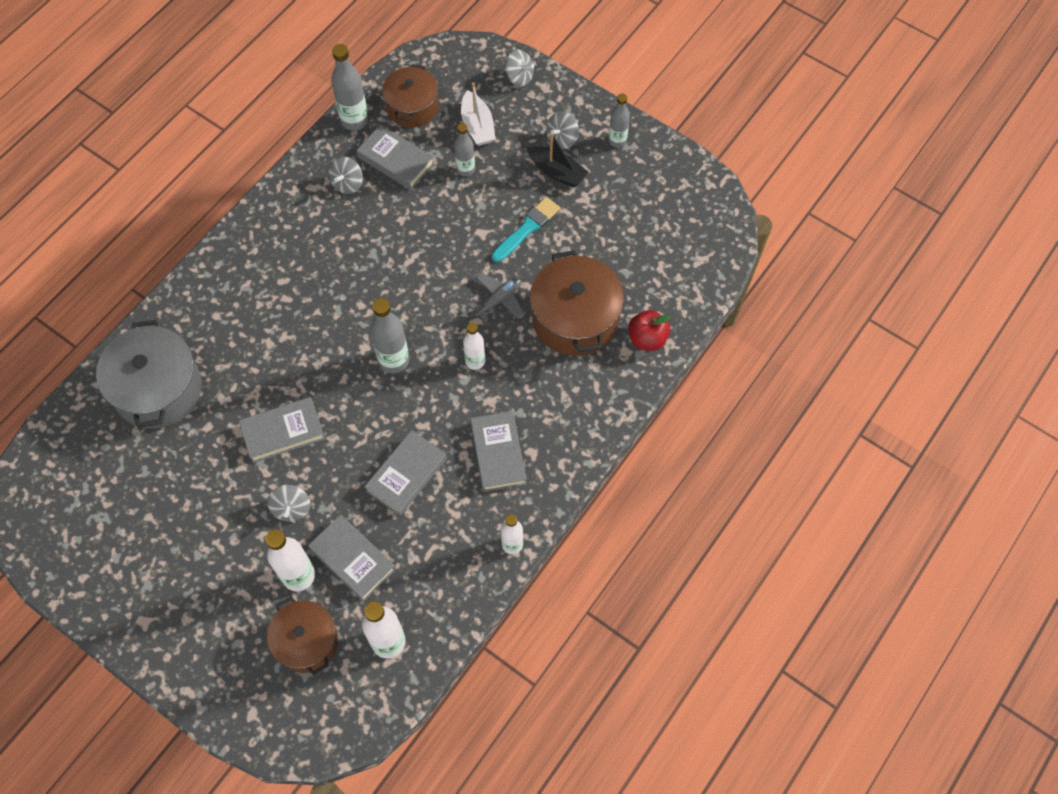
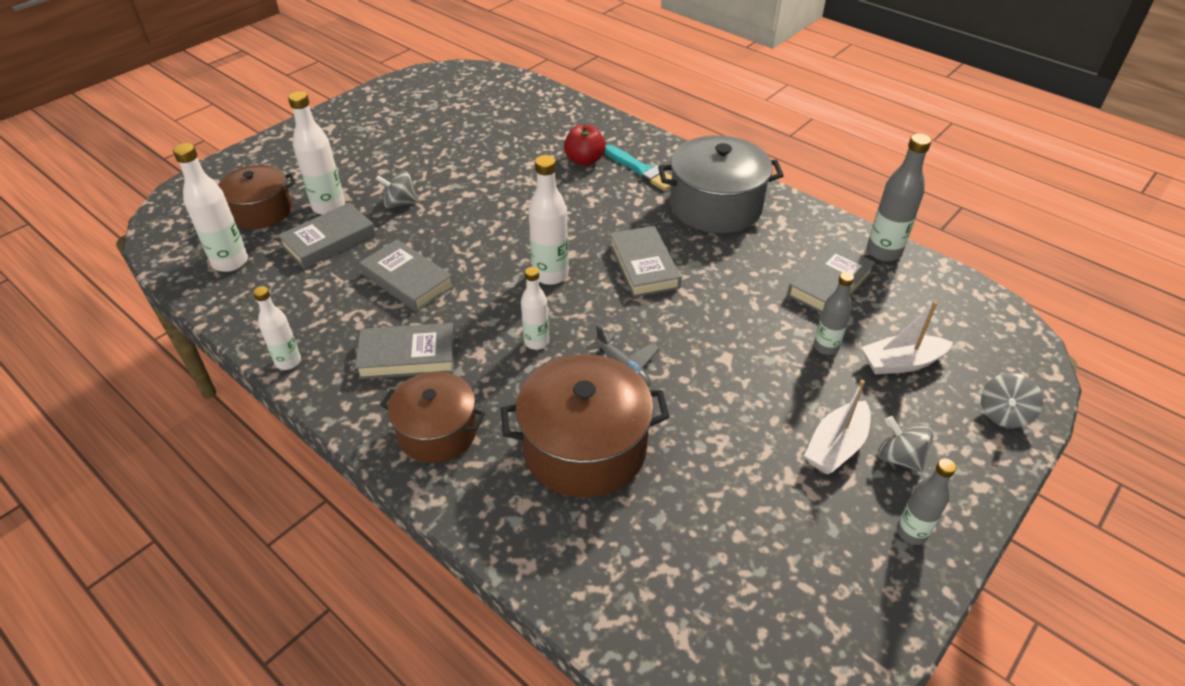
camera: 95 degrees right, 20 degrees down
grey pot [96,320,202,429] -> grey pot moved to [658,135,784,233]
grey book [239,397,325,463] -> grey book moved to [610,226,681,297]
grey spinning top [329,157,363,194] -> none
grey bottle [370,298,409,373] -> white bottle [528,155,569,285]
brown pot [382,64,438,128] -> brown pot moved to [380,372,485,463]
turquoise brush [492,197,560,262] -> turquoise brush moved to [604,145,672,191]
black boat [527,132,588,188] -> white boat [804,380,871,475]
red apple [628,310,670,351] -> red apple moved to [564,124,606,166]

